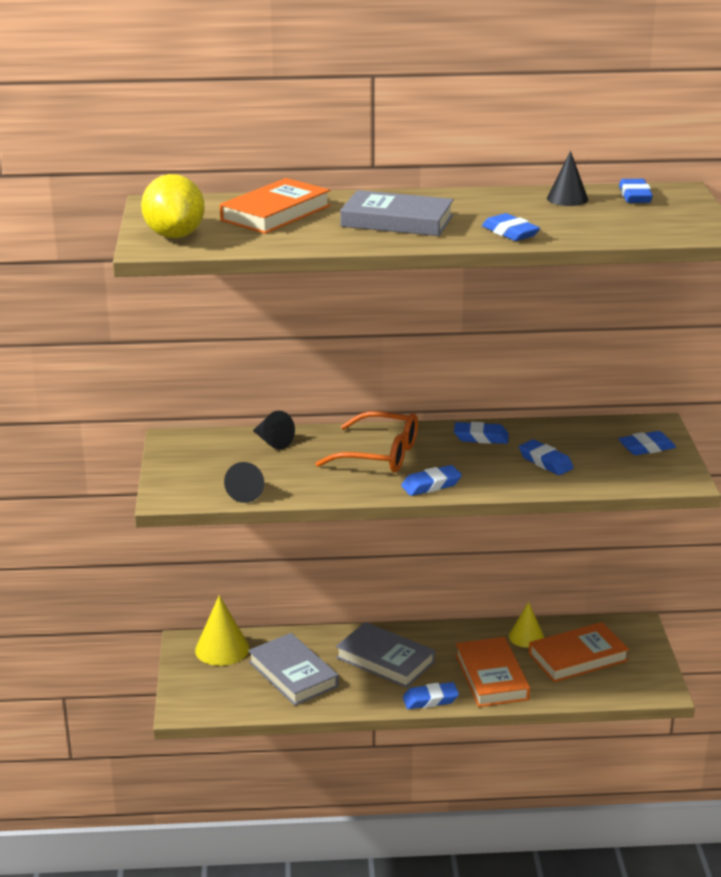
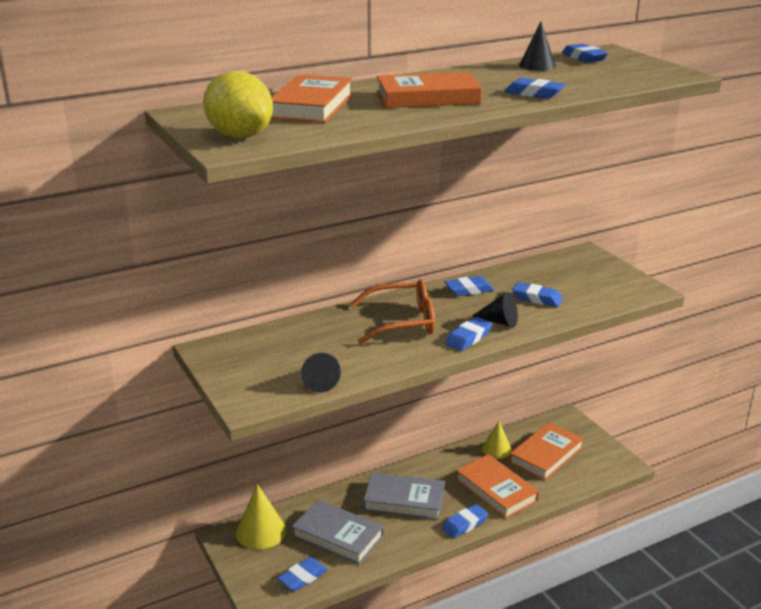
camera: 25 degrees left, 0 degrees up
black cone [253,411,295,449] -> black cone moved to [472,292,518,327]
grey book [340,190,454,236] -> orange book [377,72,482,108]
blue eraser [618,431,676,455] -> blue eraser moved to [277,557,328,591]

